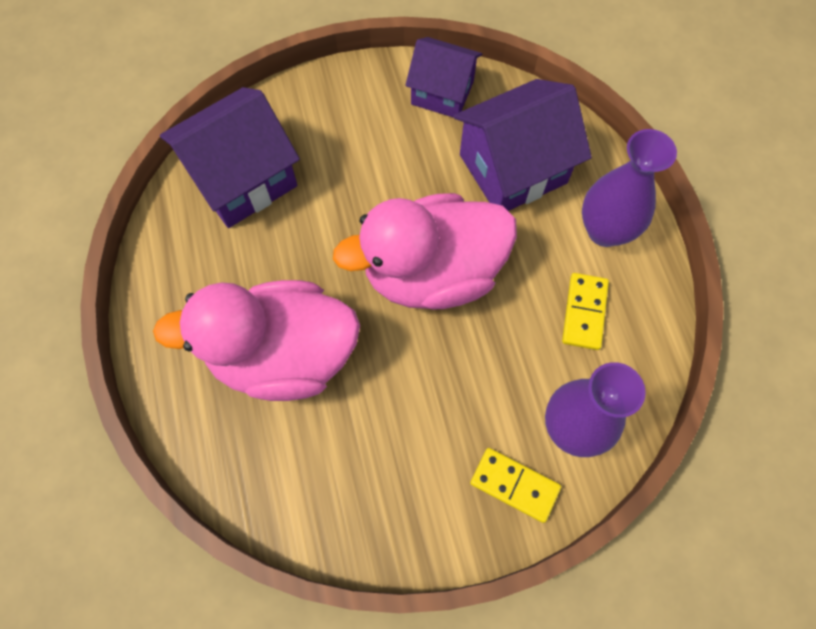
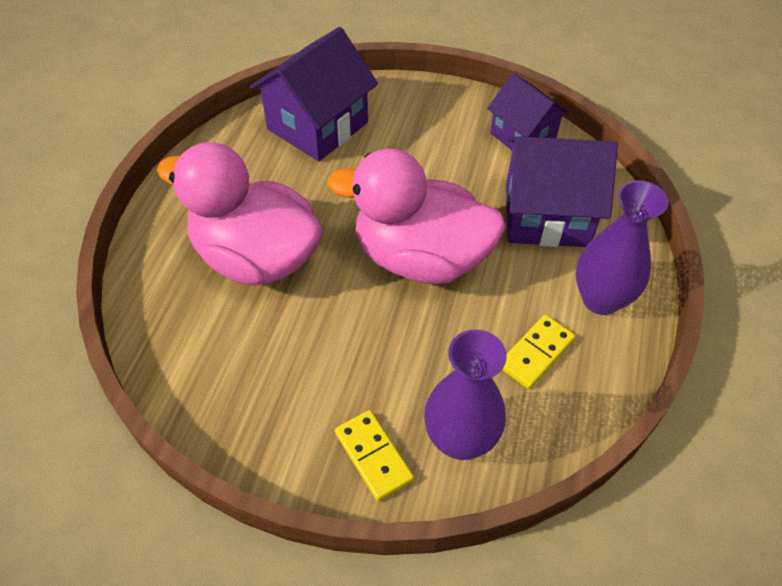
camera: 30 degrees right, 15 degrees down
purple house [160,87,300,228] -> purple house turned 45 degrees counterclockwise [250,27,378,161]

